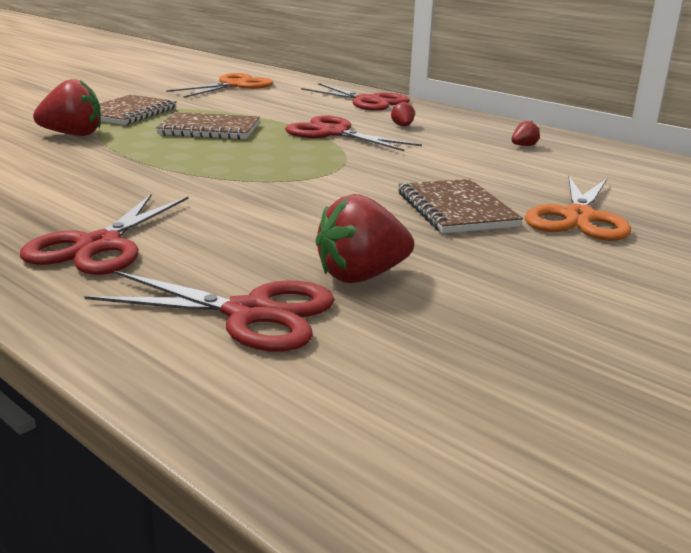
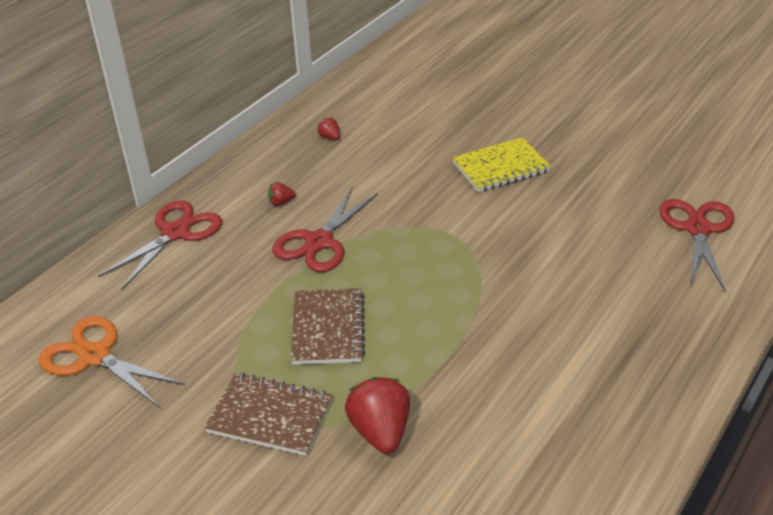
camera: 95 degrees left, 15 degrees up
red scissors [20,194,188,275] -> none
red strawberry [315,194,414,283] -> none
brown notebook [398,179,523,233] -> yellow notebook [452,137,551,192]
orange scissors [525,176,631,241] -> none

